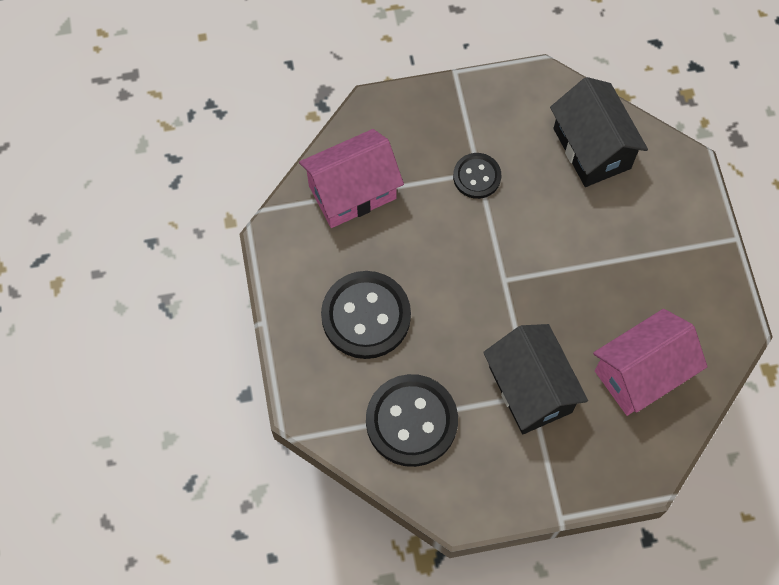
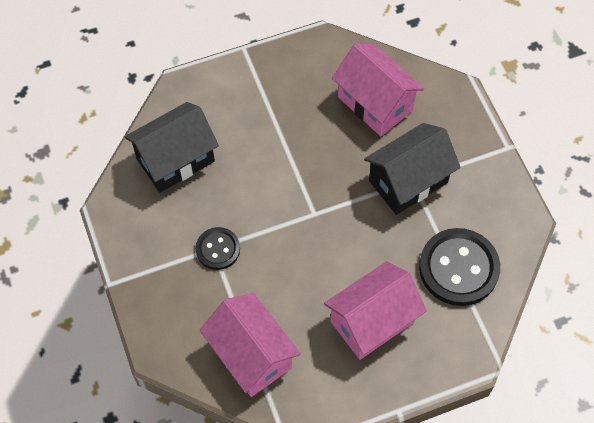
camera: 100 degrees left, 5 degrees down
black button [321,271,411,359] -> pink house [324,261,427,360]

